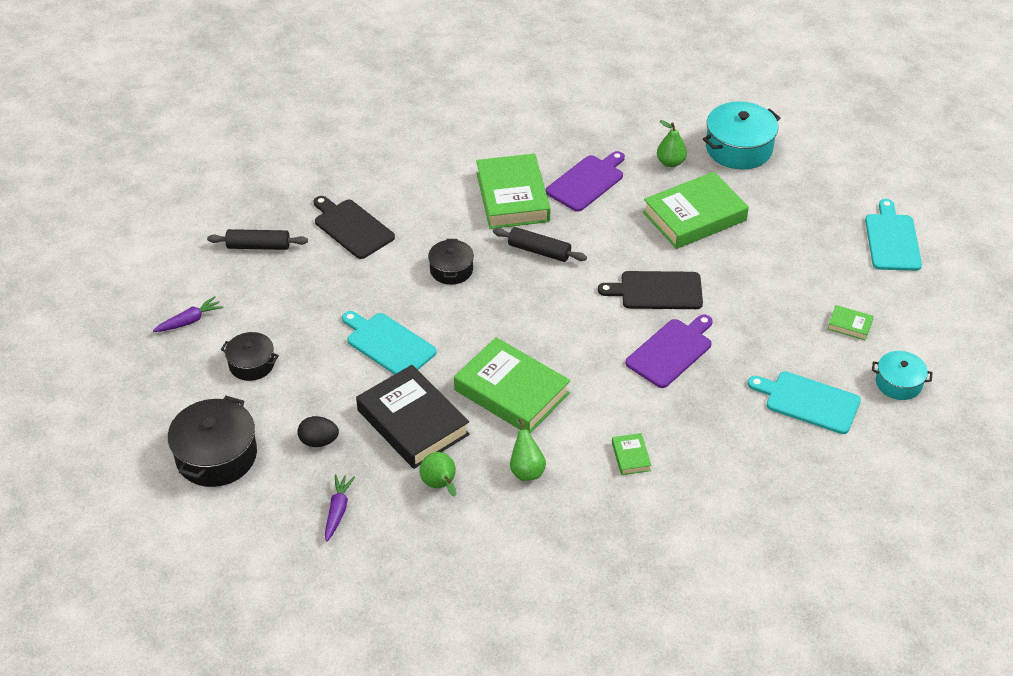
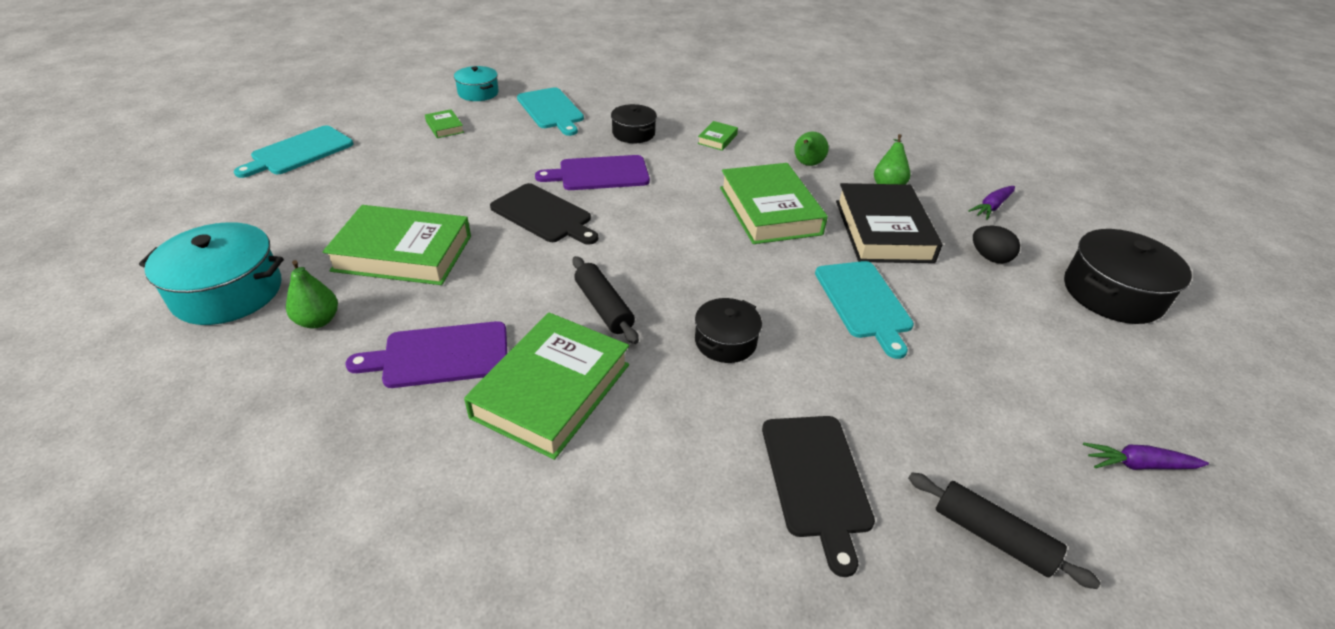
camera: 145 degrees left, 5 degrees down
black pot [221,332,279,381] -> black pot moved to [611,104,657,143]

